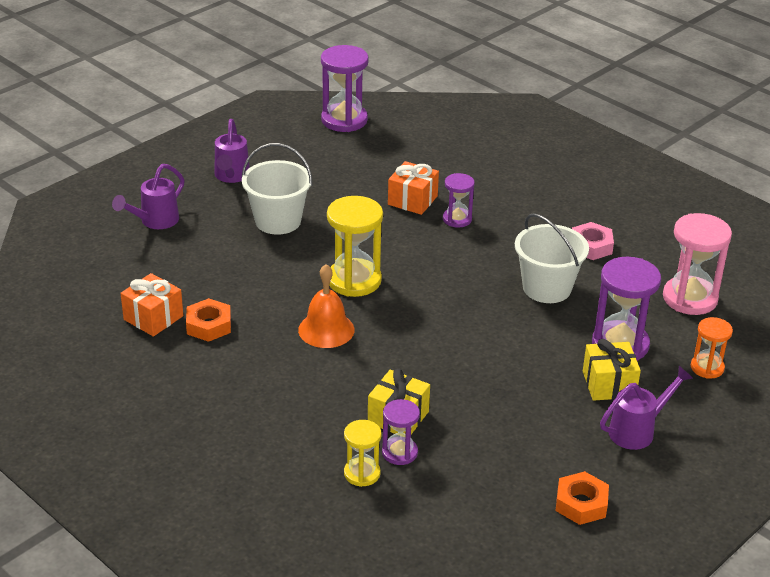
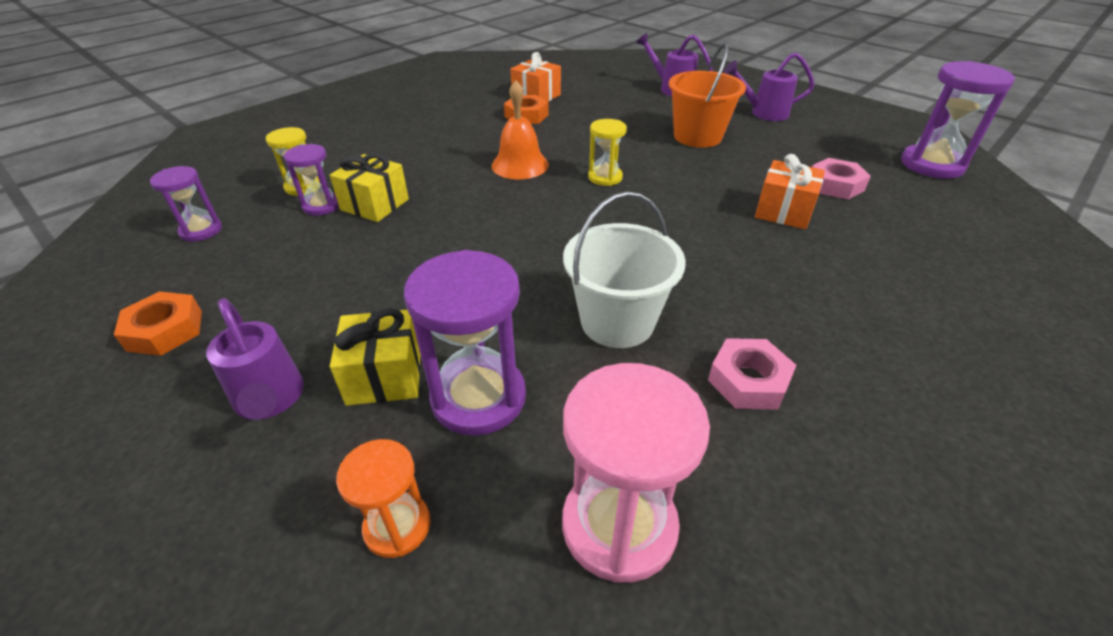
camera: 90 degrees right, 5 degrees up
white bucket [242,143,312,235] -> orange bucket [669,42,746,148]
yellow hourglass [327,196,383,297] -> yellow hourglass [588,119,627,186], size x0.57
purple hourglass [443,173,475,228] -> purple hourglass moved to [150,166,222,242]
none -> pink nut [812,158,871,199]

